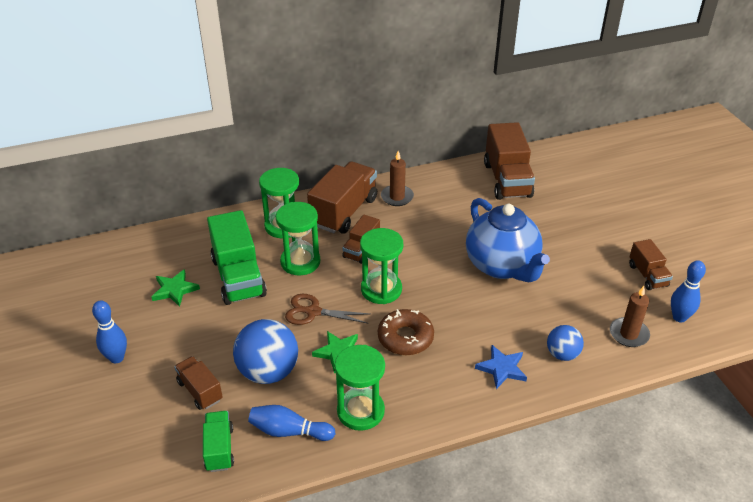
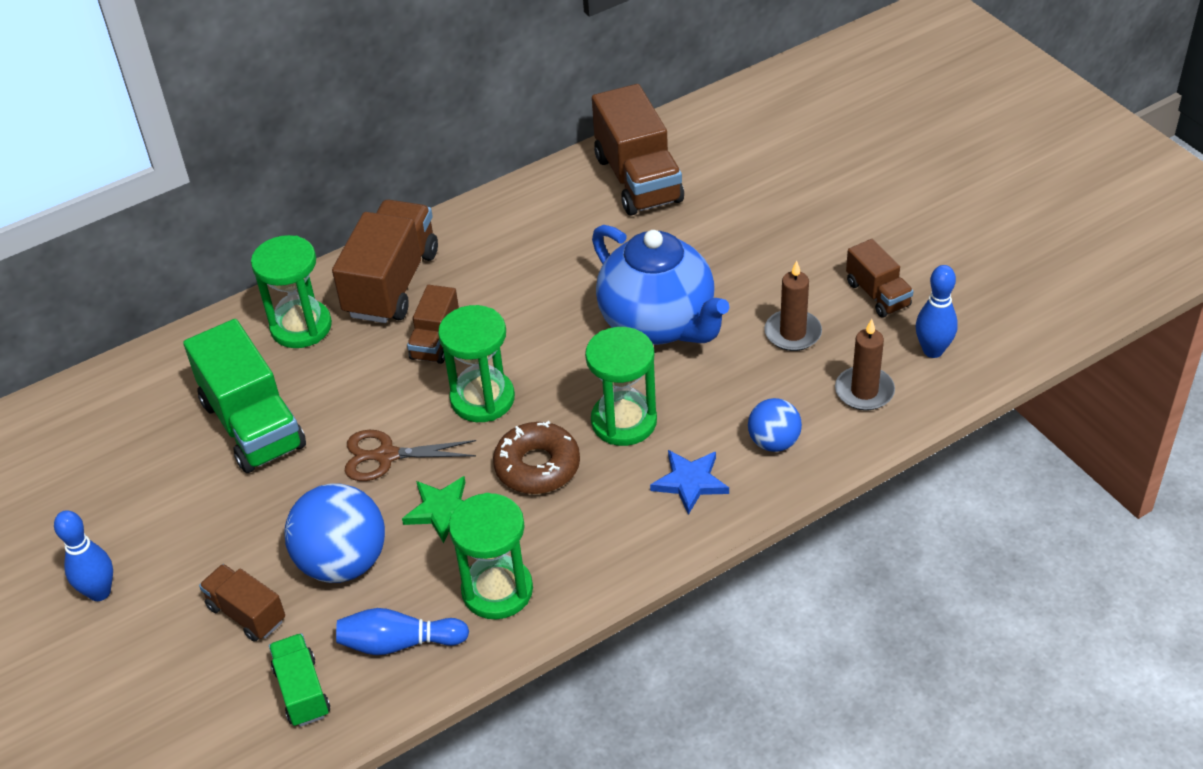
camera: 10 degrees left, 5 degrees up
green star [152,269,200,307] -> none
green hourglass [276,202,320,275] -> green hourglass moved to [585,327,657,446]
brown candle [381,151,414,206] -> brown candle moved to [764,261,822,351]

